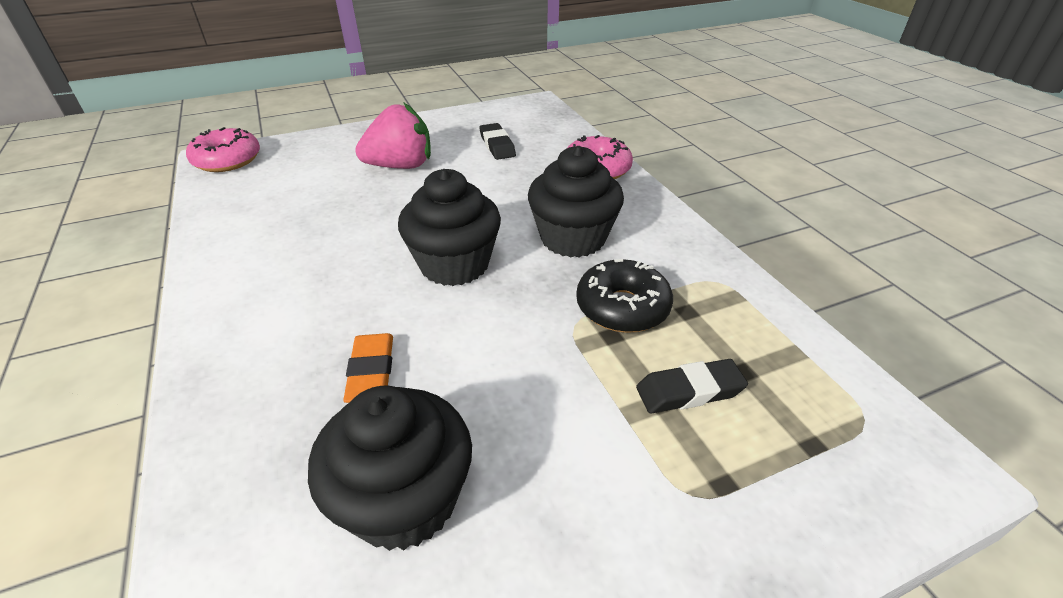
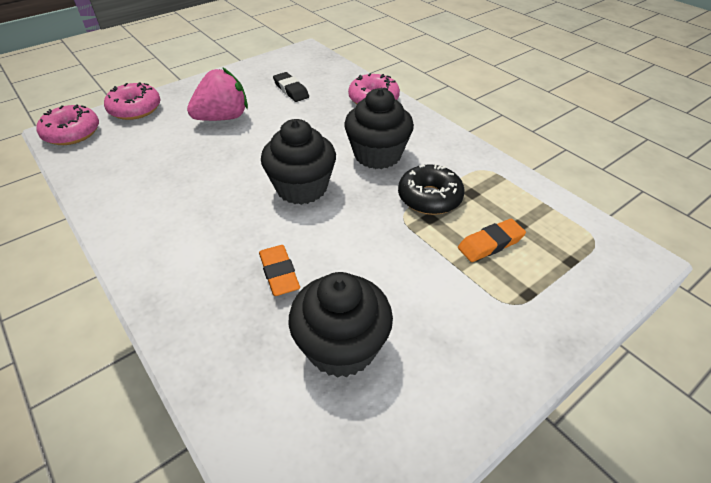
camera: 15 degrees left, 5 degrees up
black eraser [636,359,748,413] -> orange eraser [458,219,526,262]
none -> pink donut [104,82,161,120]

